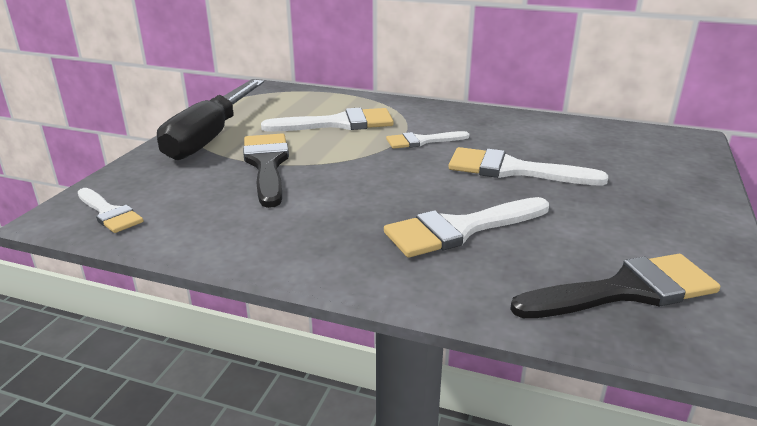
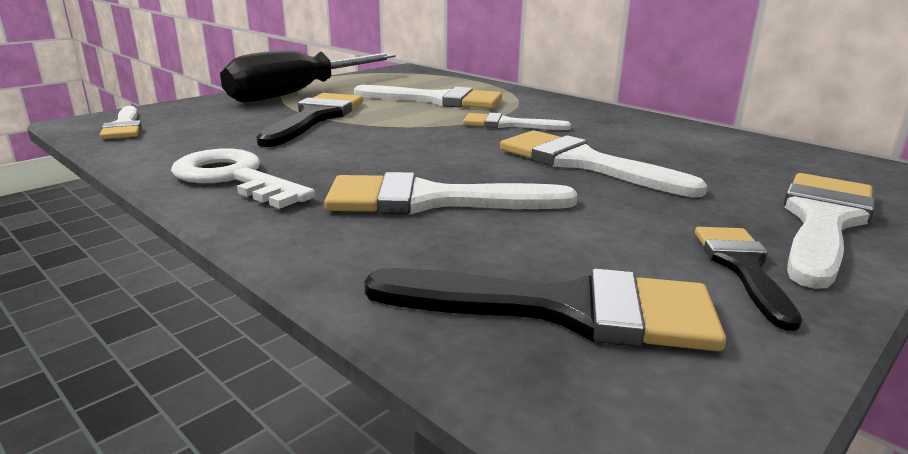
camera: 25 degrees right, 5 degrees down
none -> white key [171,149,315,209]
none -> black brush [695,227,802,331]
none -> white brush [784,173,875,289]

